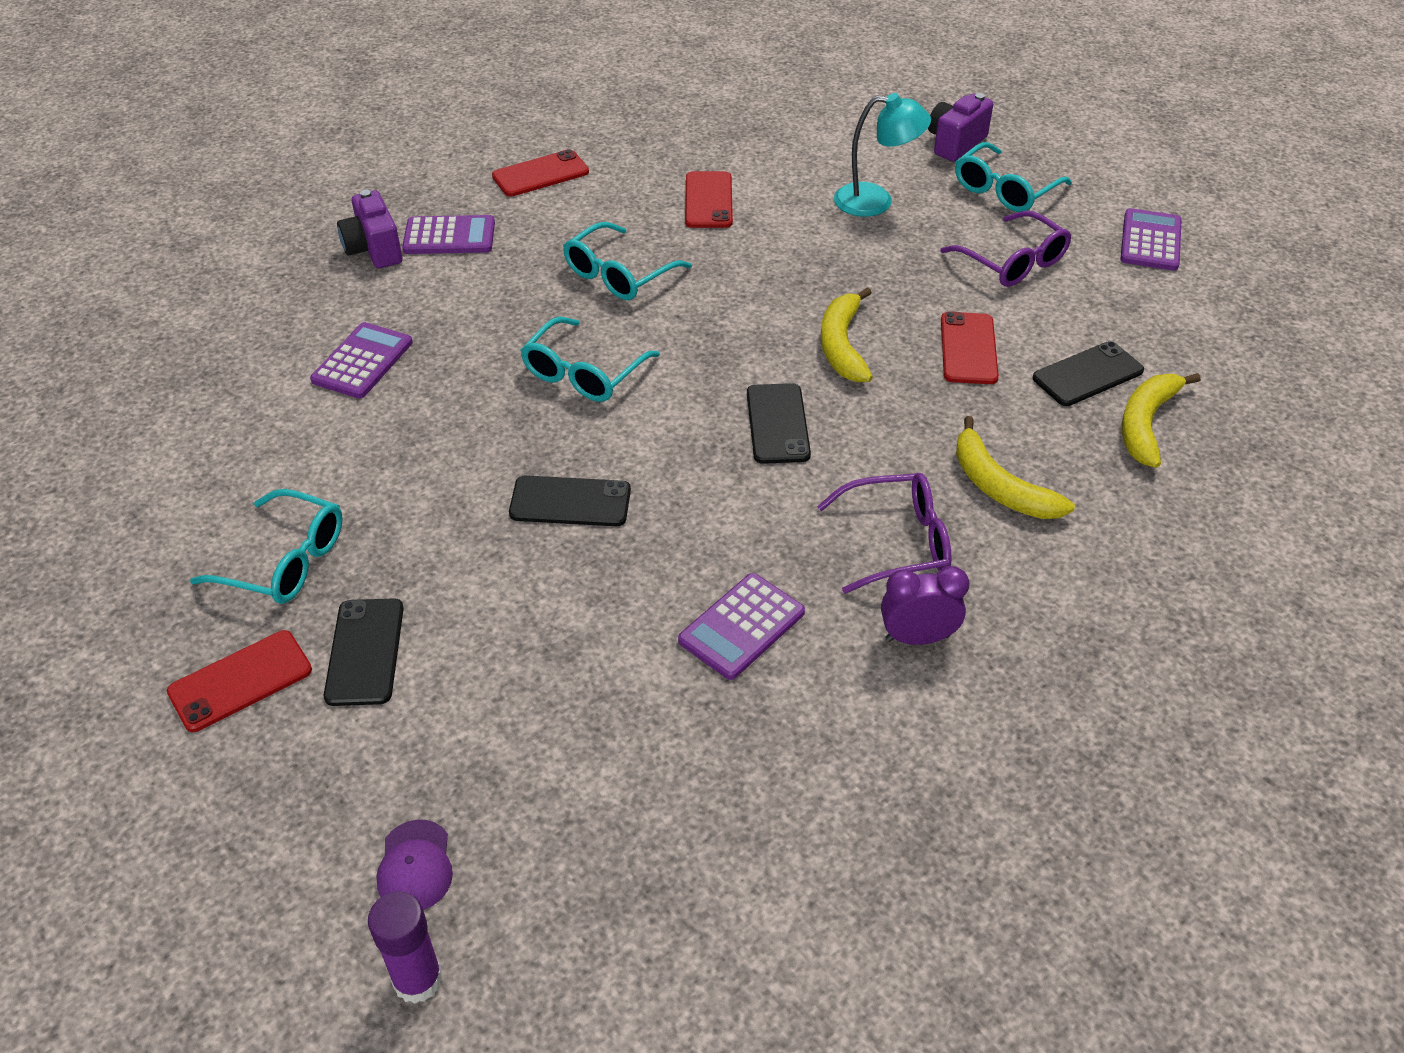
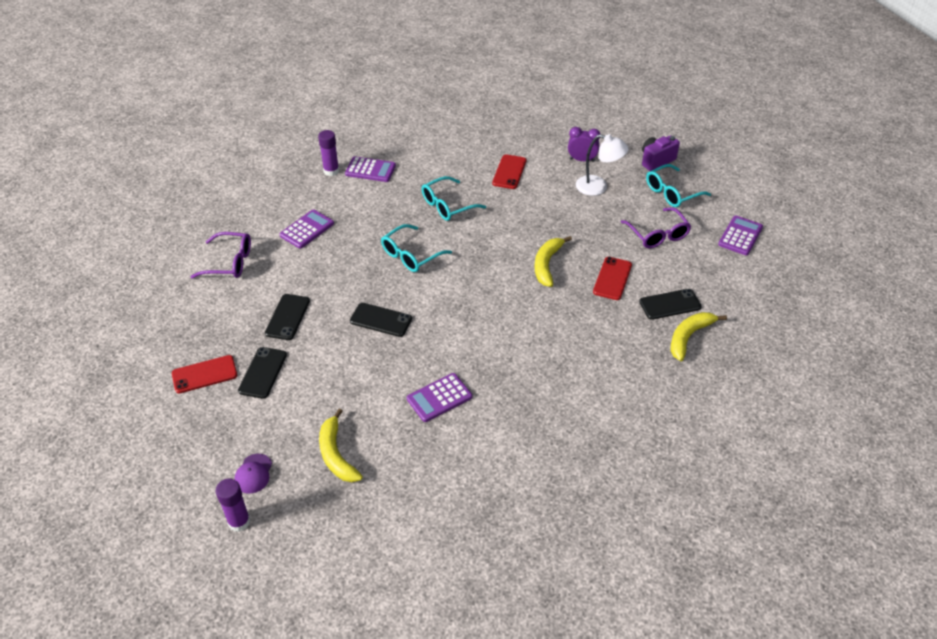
camera: 15 degrees right, 0 degrees up
turquoise glasses [190,489,343,604] -> none
purple camera [337,190,402,268] -> purple glue stick [318,130,339,176]
red phone [492,149,589,197] -> none
black phone [747,383,811,464] -> black phone moved to [265,294,310,340]
purple glasses [817,473,951,594] -> purple glasses moved to [191,232,251,279]
turquoise lamp [834,93,931,217] -> white lamp [576,134,629,196]
purple clock [881,566,969,645] -> purple clock moved to [568,127,601,162]
yellow banana [956,416,1075,519] -> yellow banana moved to [319,409,363,482]

